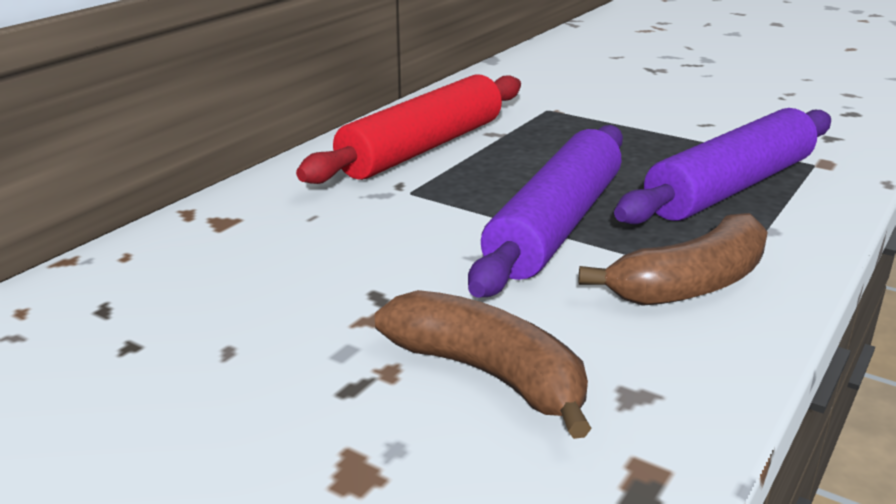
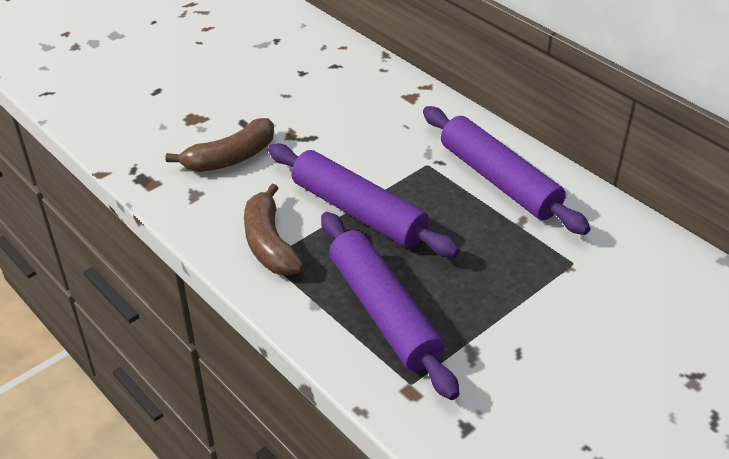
camera: 105 degrees right, 15 degrees up
red rolling pin [296,74,521,184] -> purple rolling pin [423,106,591,235]

